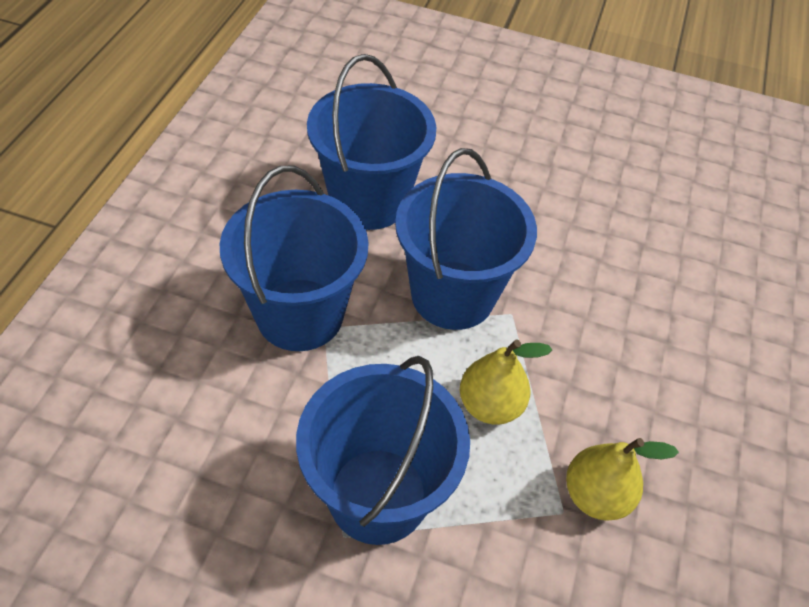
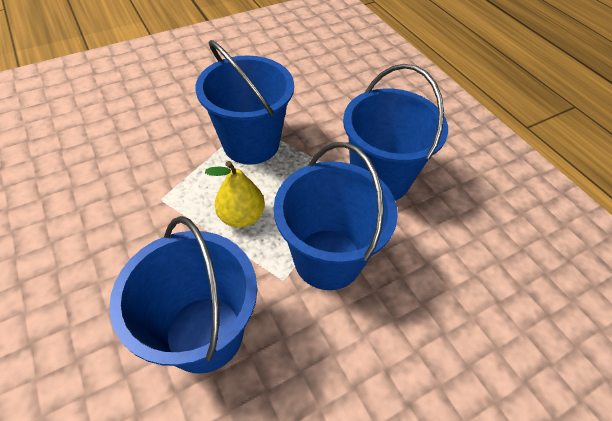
camera: 135 degrees right, 0 degrees up
blue bucket [307,54,436,230] -> blue bucket moved to [109,216,257,374]
yellow pear [566,438,679,521] -> none

